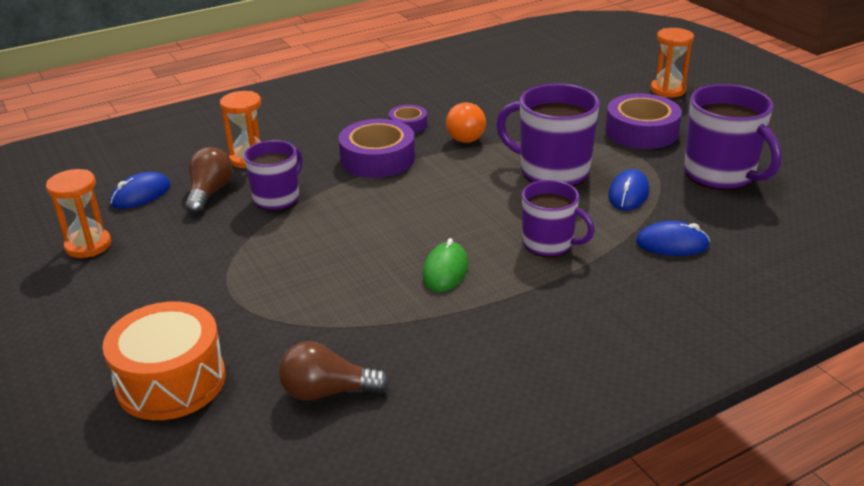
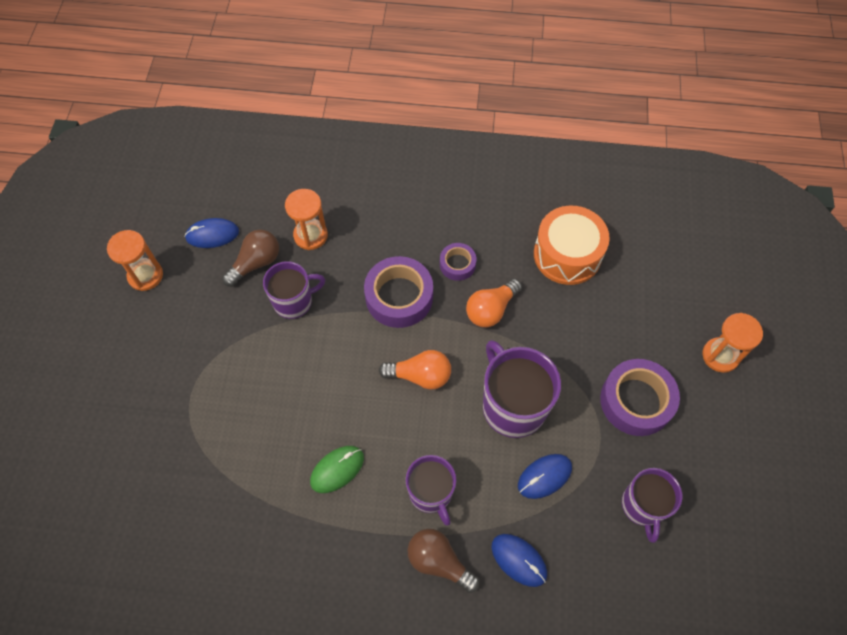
camera: 35 degrees right, 30 degrees up
orange drum [102,301,226,420] -> orange drum moved to [534,206,610,285]
brown light bulb [279,341,390,401] -> brown light bulb moved to [407,529,480,593]
purple mug [684,84,782,190] -> purple mug [622,468,682,543], size x0.65
none -> orange light bulb [379,350,451,389]

